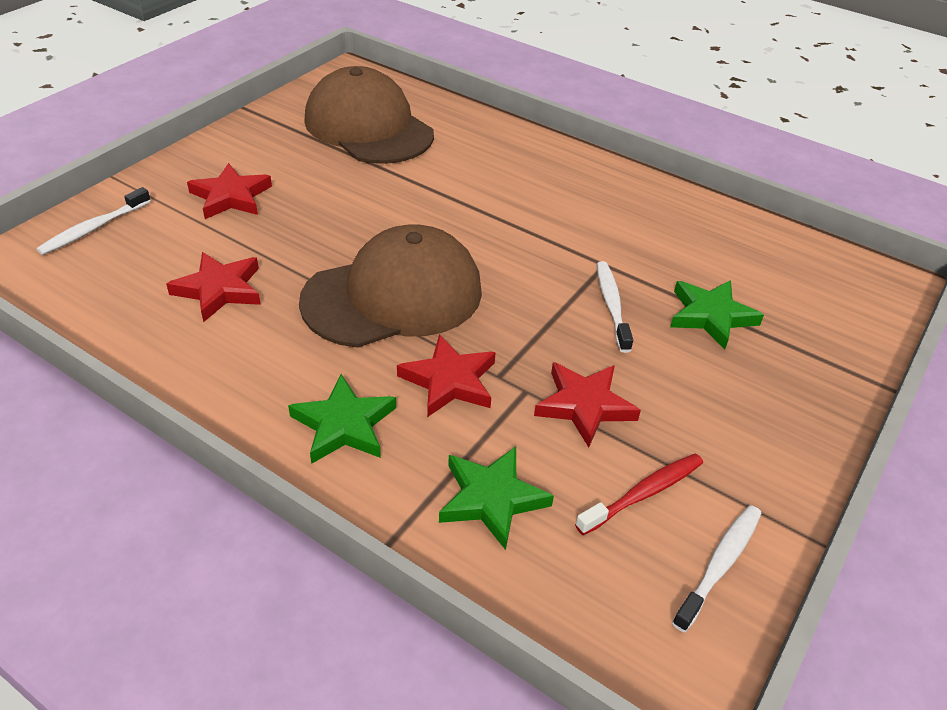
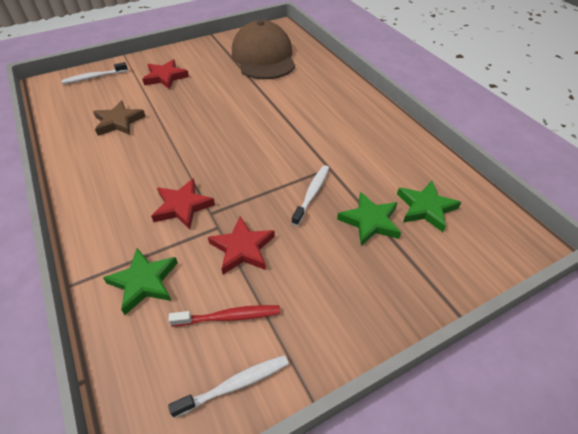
camera: 30 degrees right, 5 degrees up
red star [166,252,261,322] -> brown star [93,100,146,136]
green star [288,374,396,464] -> green star moved to [397,181,461,232]
brown cap [299,225,482,348] -> none

